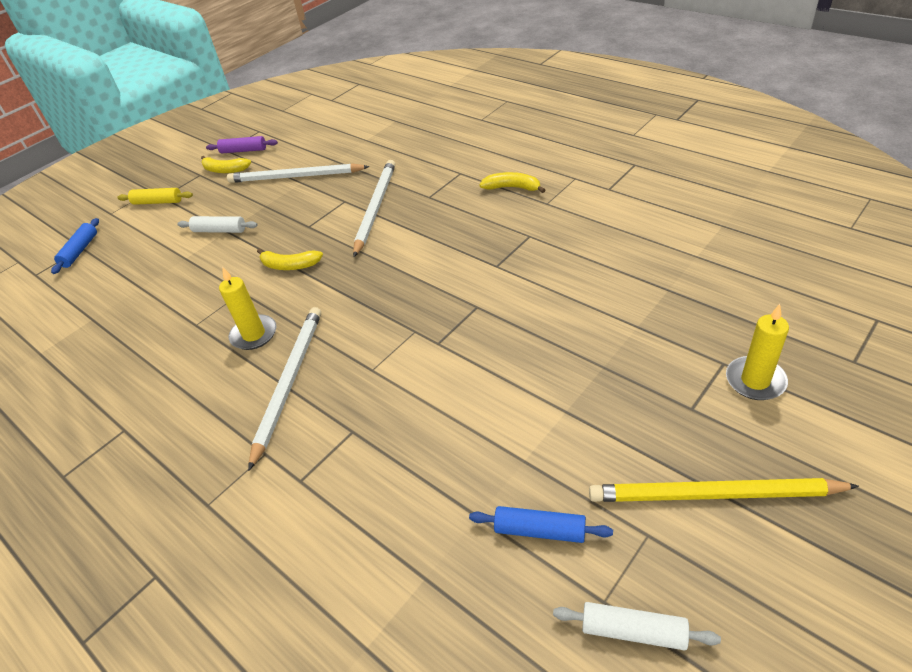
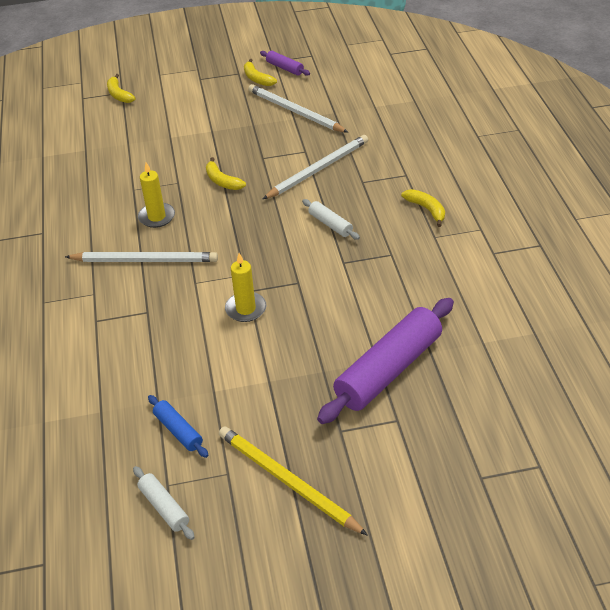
camera: 35 degrees right, 0 degrees up
blue rolling pin [51,218,99,274] -> yellow banana [107,74,136,103]
yellow rolling pin [117,188,193,205] -> none
white rolling pin [178,216,258,233] -> white rolling pin moved to [302,199,360,240]
white pencil [248,307,321,471] -> white pencil turned 45 degrees clockwise [65,252,218,262]
yellow candle [726,304,789,400] -> yellow candle moved to [225,253,266,322]
none -> purple rolling pin [317,298,454,424]

